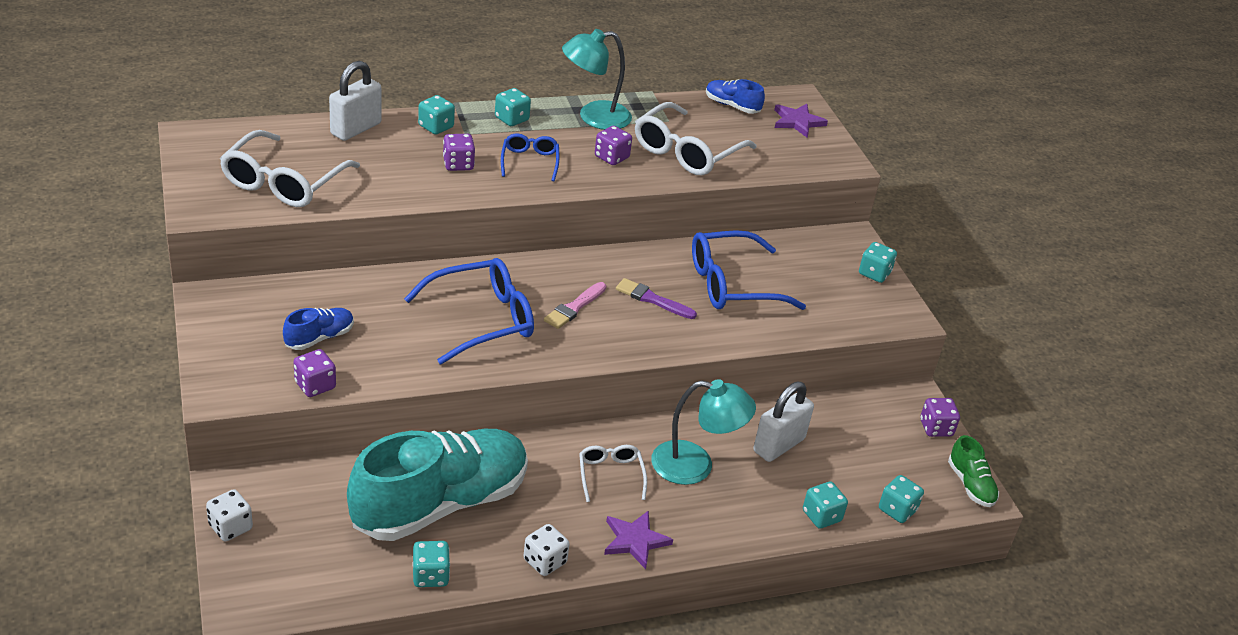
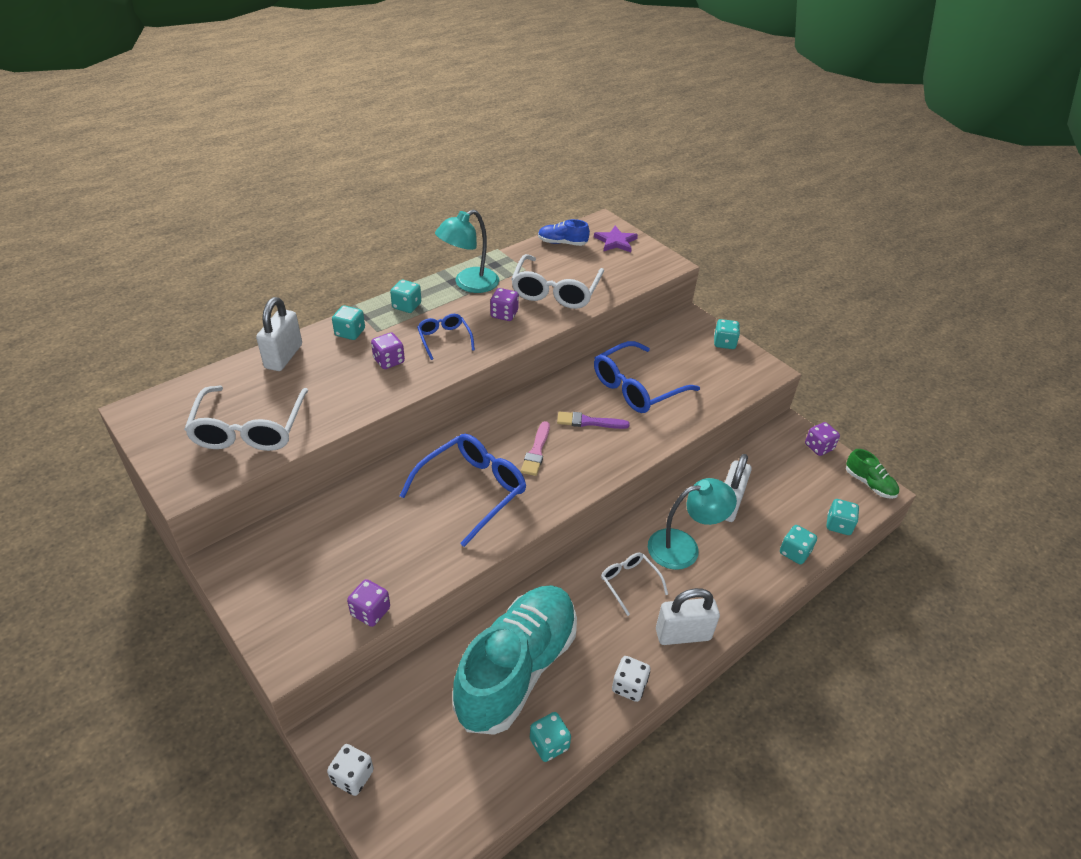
camera: 20 degrees left, 5 degrees up
blue shoe [283,308,354,350] -> none
purple star [604,510,673,569] -> white padlock [656,588,720,645]

